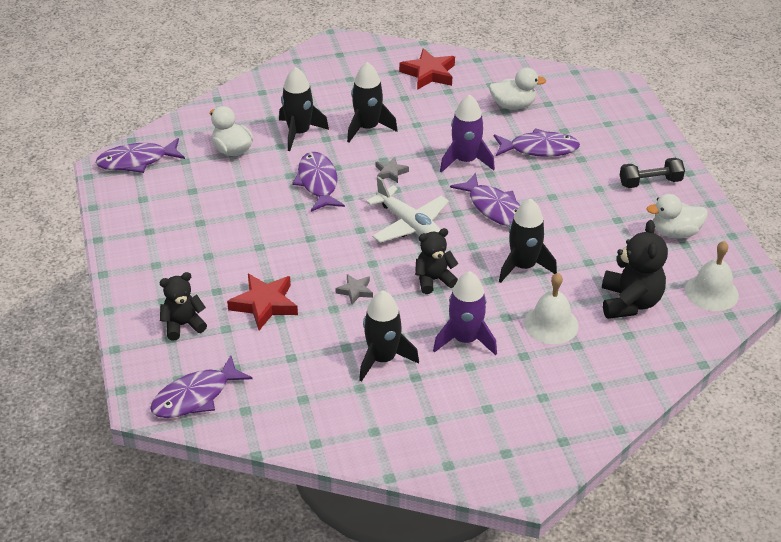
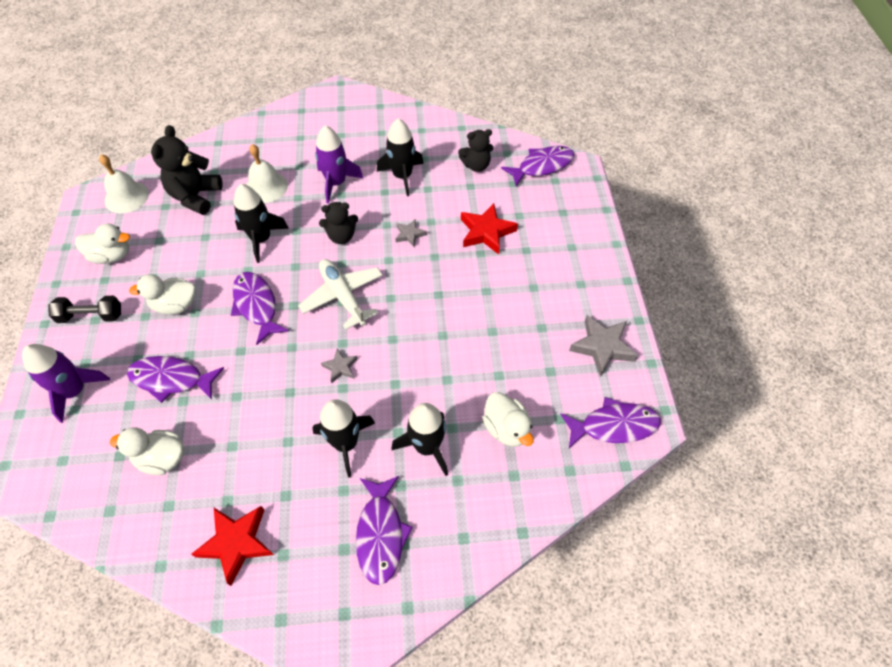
camera: 170 degrees left, 15 degrees up
black teddy bear [159,272,207,341] -> black teddy bear moved to [458,129,493,172]
purple fish [292,152,345,212] -> purple fish moved to [356,476,413,585]
purple rocket [440,94,495,173] -> purple rocket moved to [22,344,110,423]
none -> white duck [129,274,196,315]
none -> grey star [569,315,638,377]

